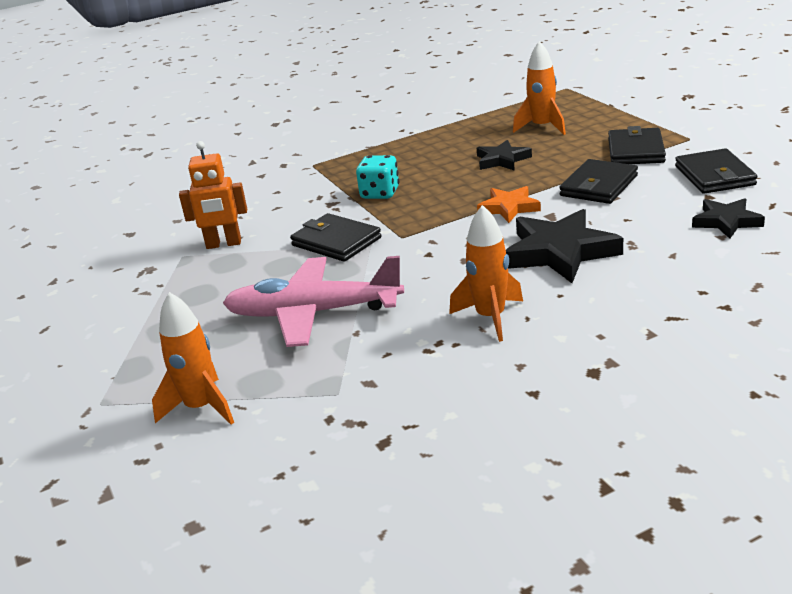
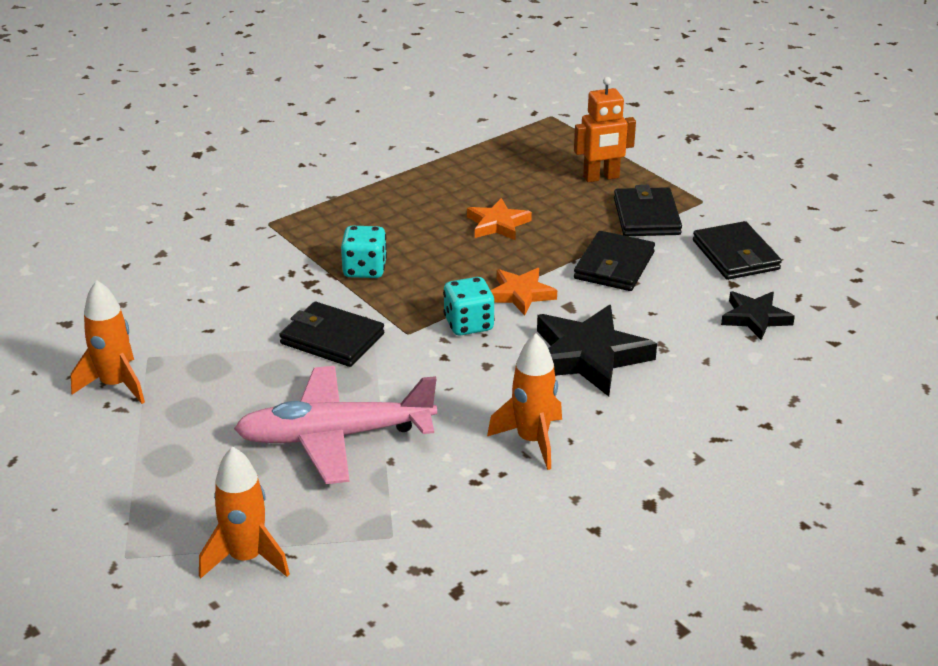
camera: 15 degrees left, 5 degrees up
orange robot [179,141,247,249] -> orange robot moved to [574,77,636,182]
black star [477,140,532,171] -> orange star [467,198,532,241]
orange rocket [513,41,566,135] -> orange rocket moved to [71,280,145,404]
none -> turquoise dice [443,277,495,336]

